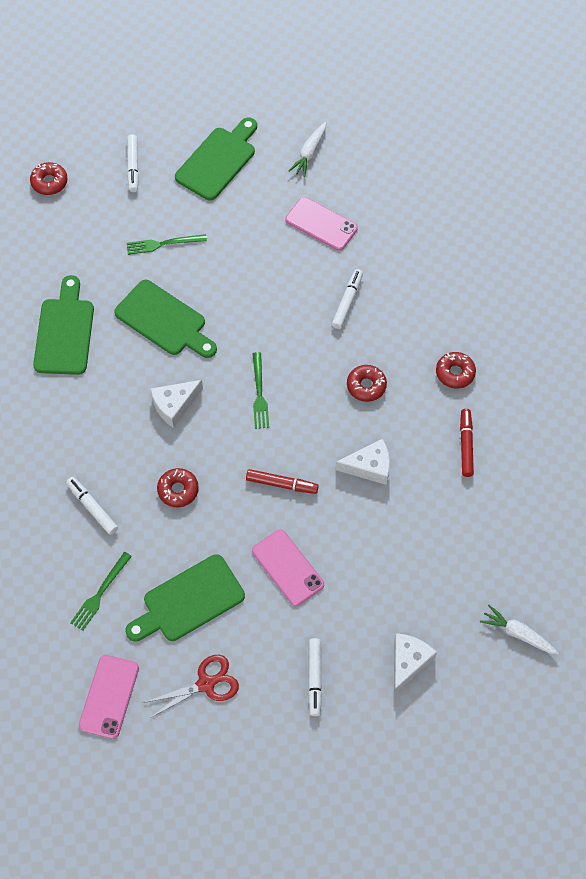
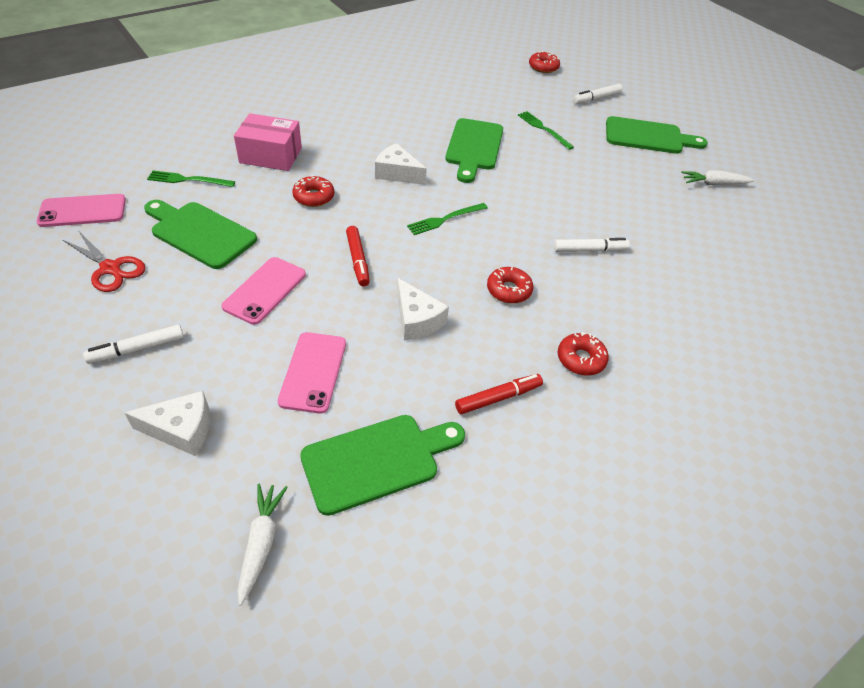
camera: 60 degrees right, 15 degrees down
green cutting board [33,275,94,375] -> green cutting board moved to [300,415,465,516]
white marker [66,477,118,535] -> pink box [234,113,302,171]
pink phone [286,197,358,251] -> pink phone moved to [278,332,346,414]

